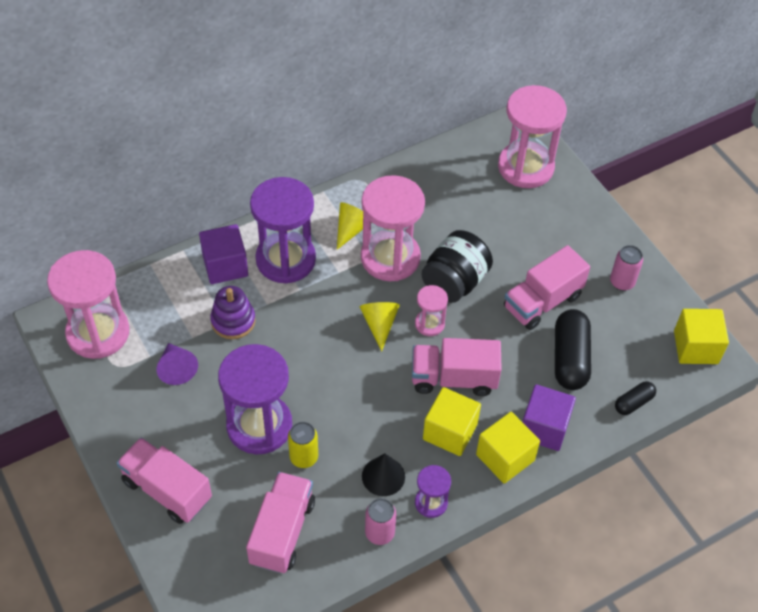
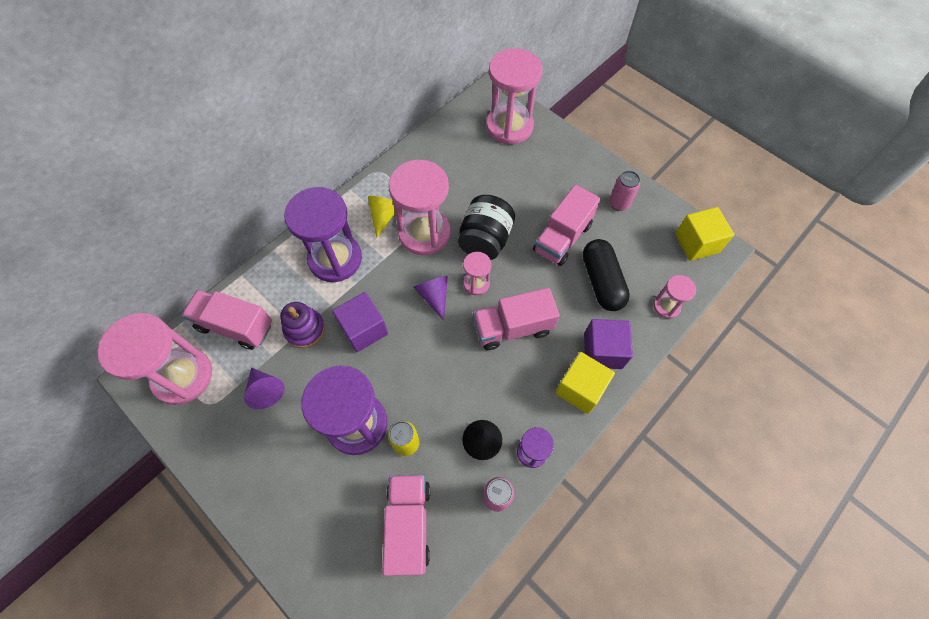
camera: 15 degrees left, 10 degrees up
pink truck [117,437,212,524] -> pink truck moved to [182,290,272,350]
purple cube [199,224,248,284] -> purple cube moved to [332,292,388,352]
yellow cone [360,302,400,351] -> purple cone [414,276,448,321]
yellow cube [423,387,481,456] -> none
black capsule [615,381,656,415] -> pink hourglass [653,275,696,319]

